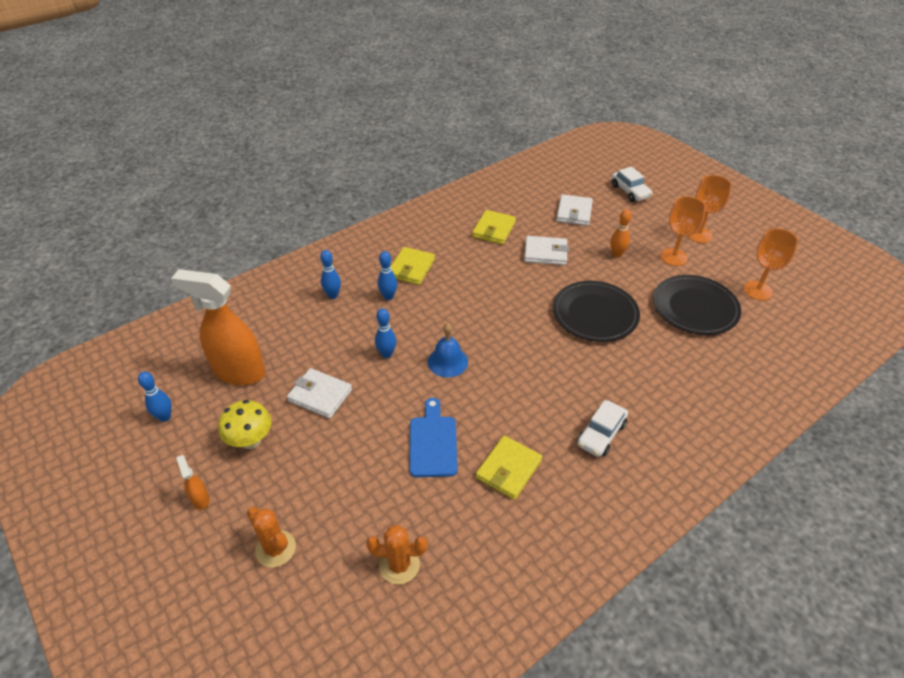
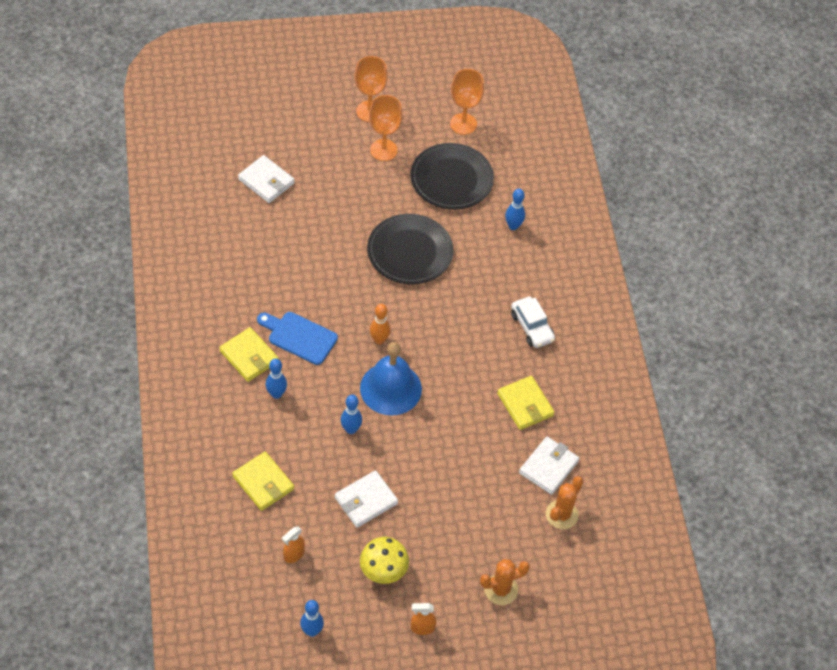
camera: 65 degrees left, 10 degrees up
orange spray bottle [171,269,265,385] -> orange spray bottle [282,526,305,563], size x0.41
blue bowling pin [320,250,341,299] -> blue bowling pin moved to [505,189,525,230]
blue cutting board [410,398,458,477] -> blue cutting board moved to [257,312,338,365]
blue bell [428,323,468,377] -> blue bell [360,342,422,416], size x1.54
yellow wallet [472,210,516,244] -> yellow wallet moved to [232,452,294,511]
white wallet [524,236,569,265] -> white wallet moved to [519,437,579,495]
orange bowling pin [610,209,632,258] -> orange bowling pin moved to [370,304,391,345]
white car [612,166,653,202] -> none

